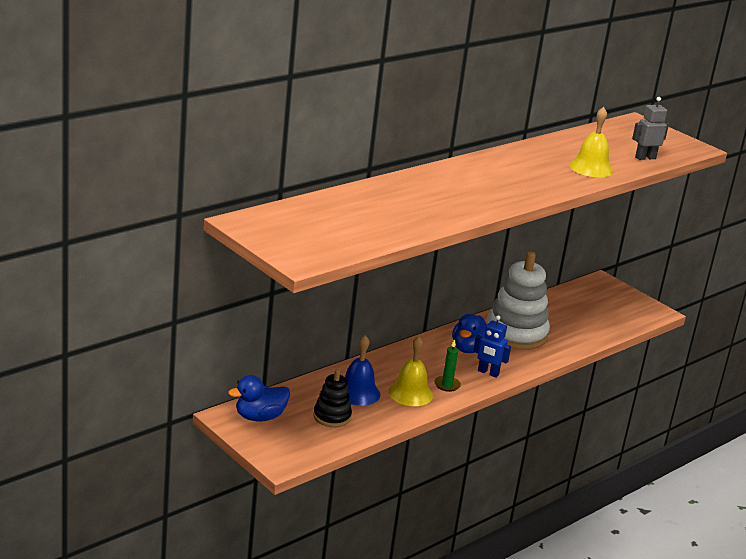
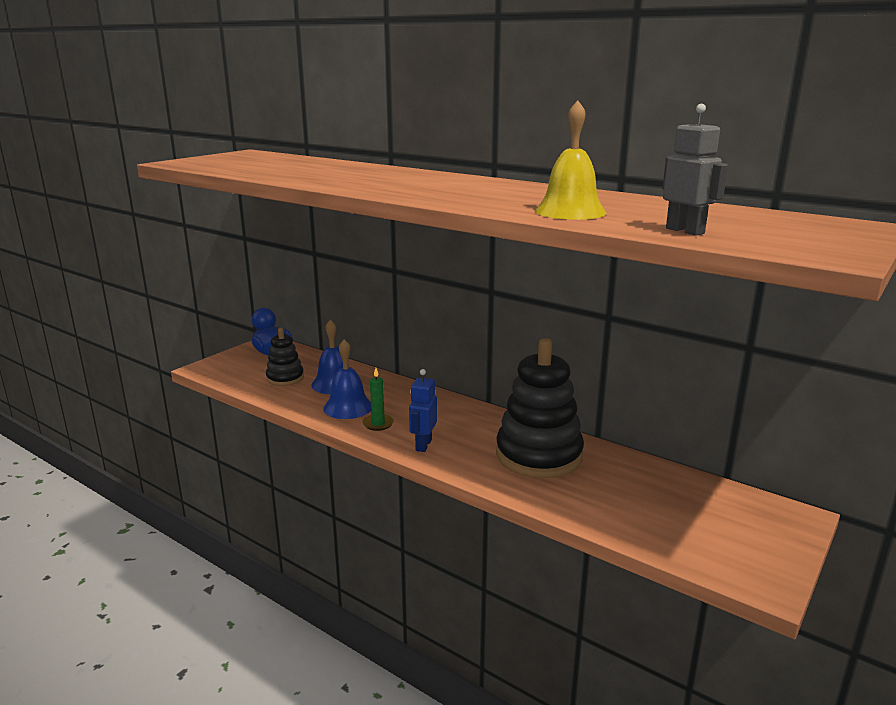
camera: 80 degrees right, 5 degrees down
yellow bell [388,336,433,406] -> blue bell [323,339,371,419]
blue duck [452,314,487,353] -> none
white stacking toy [486,251,550,350] -> black stacking toy [496,338,584,478]

